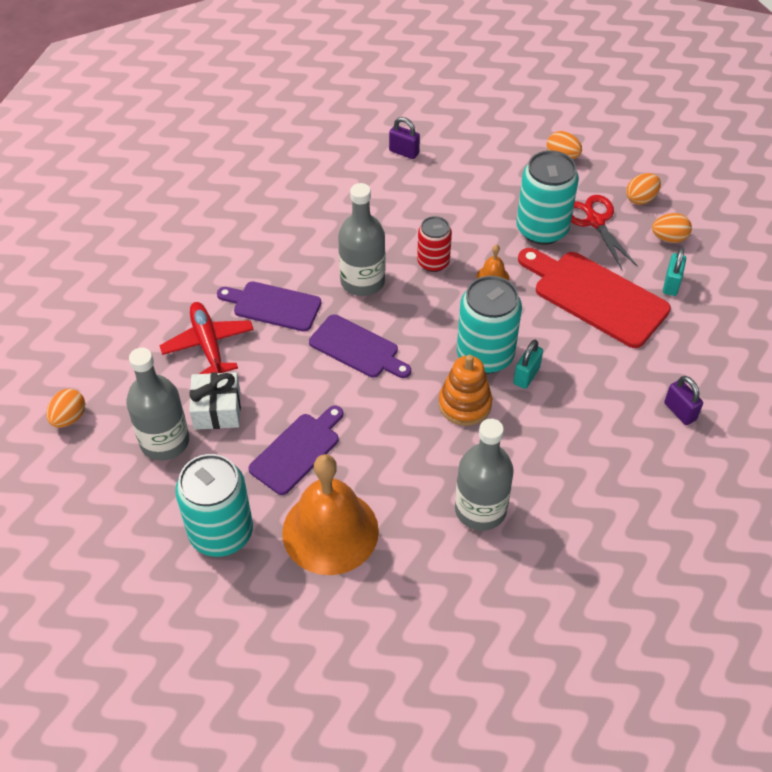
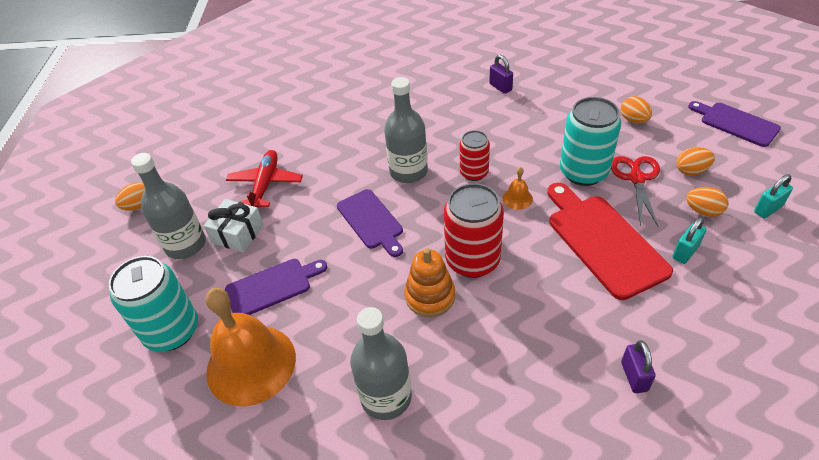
camera: 30 degrees right, 5 degrees down
purple cutting board [217,281,321,332] -> purple cutting board moved to [688,101,781,147]
turquoise can [457,276,522,374] -> red can [444,183,504,278]
turquoise padlock [513,340,543,389] -> turquoise padlock moved to [754,174,793,218]

